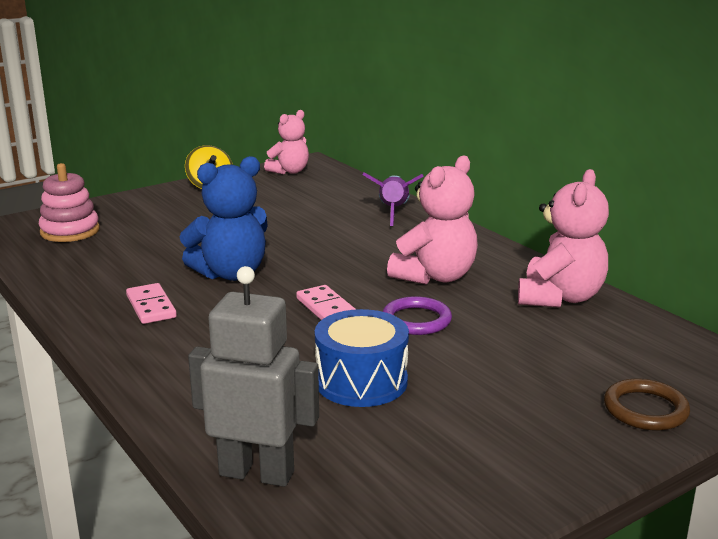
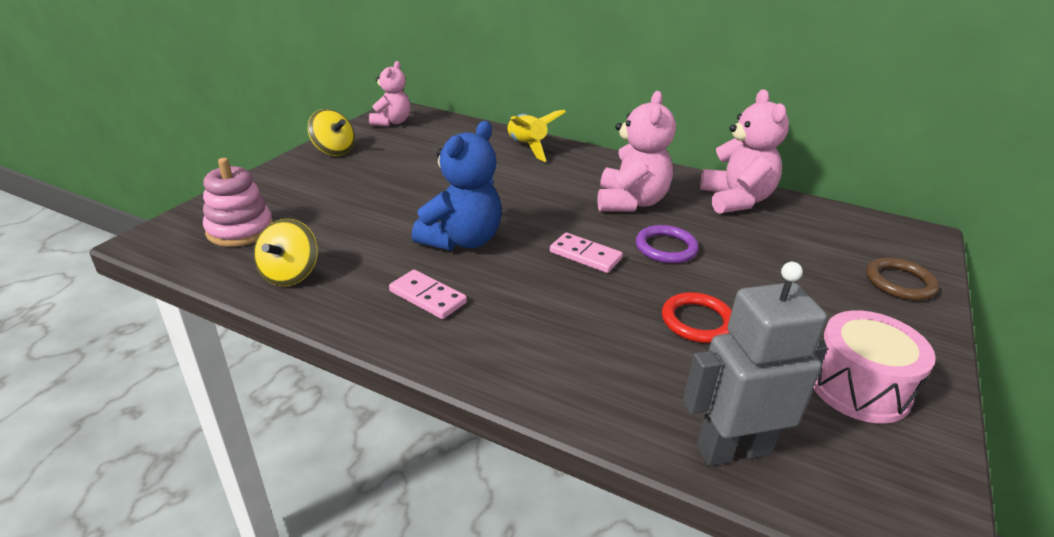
camera: 30 degrees left, 10 degrees up
blue drum [315,309,409,407] -> red ring [662,292,732,343]
purple rocket [363,172,424,226] -> yellow rocket [507,110,566,162]
none -> yellow spinning top [254,219,318,286]
none -> pink drum [813,310,936,423]

